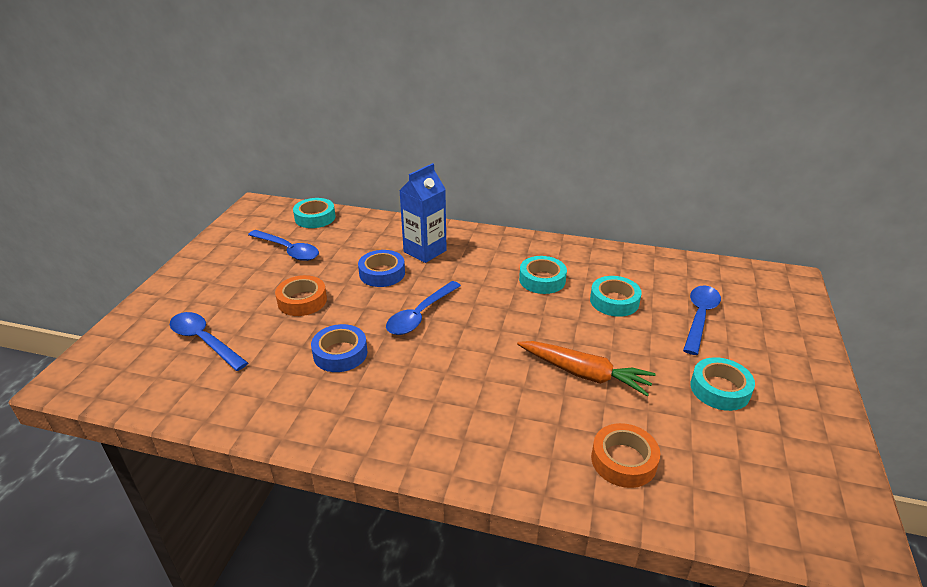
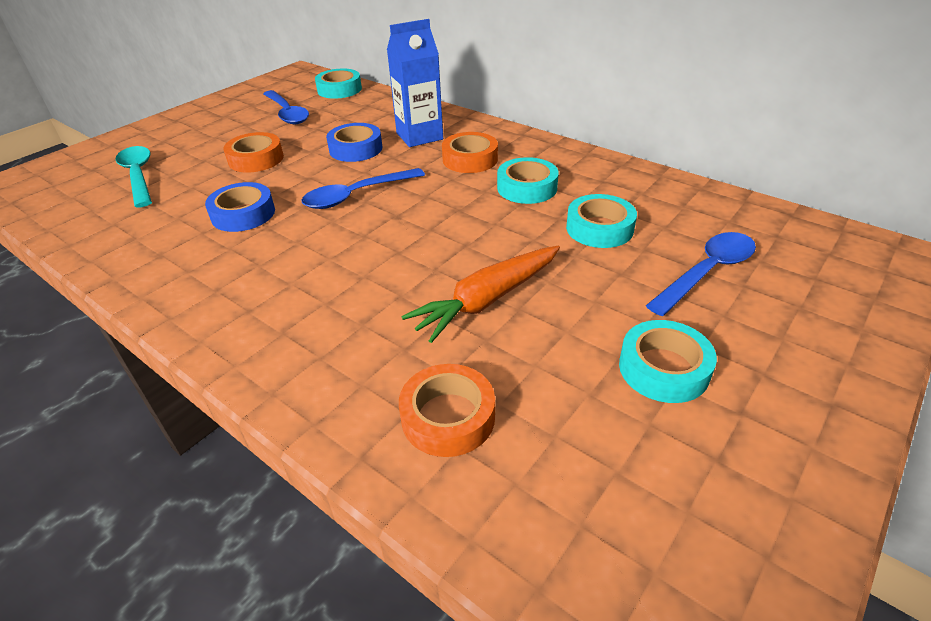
camera: 25 degrees right, 5 degrees up
blue spoon [170,312,248,371] -> turquoise spoon [115,146,152,208]
orange carrot [517,341,656,396] -> orange carrot turned 90 degrees clockwise [401,246,560,343]
none -> orange tape [442,132,498,173]

